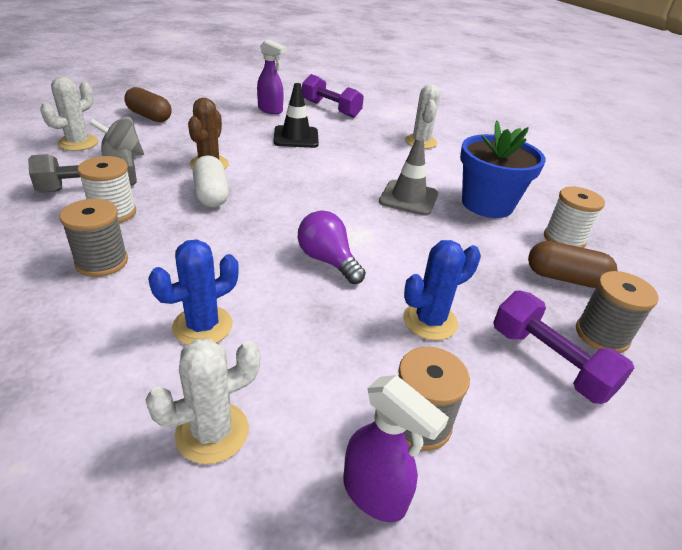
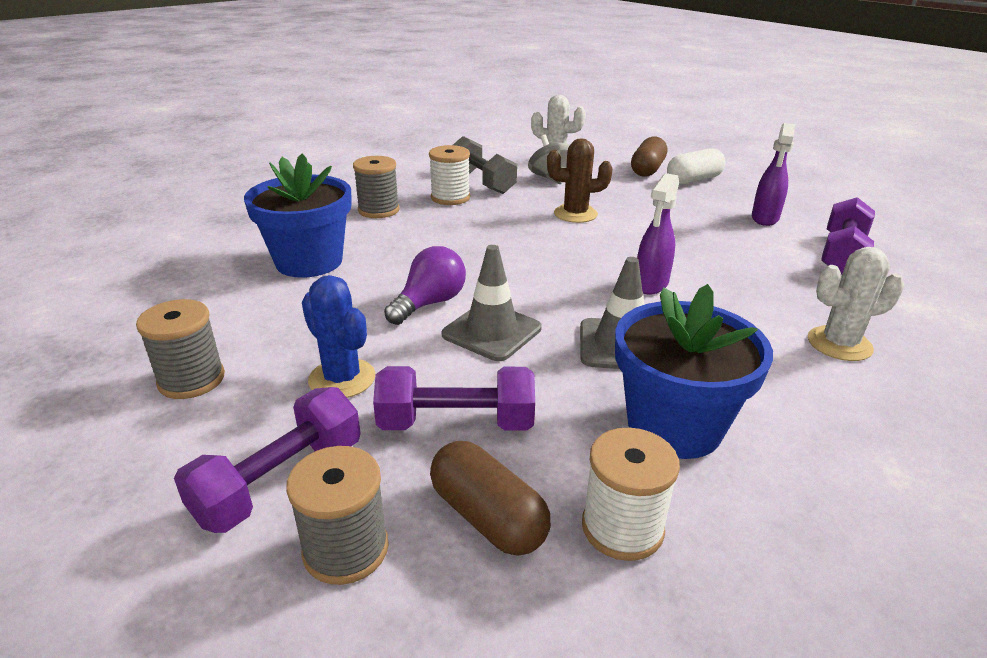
camera: 80 degrees right, 5 degrees down
white cactus [146,339,260,464] -> none
blue cactus [148,239,239,345] -> blue flower pot [244,153,352,278]
white capsule [193,156,229,207] -> white capsule moved to [667,148,726,184]
black traffic cone [273,83,319,148] -> none
purple spray bottle [343,375,449,522] -> purple spray bottle moved to [637,173,679,295]
brown capsule [528,241,617,288] -> brown capsule turned 45 degrees counterclockwise [430,441,551,556]
none -> purple dumbbell [373,366,535,430]
none -> grey traffic cone [442,245,542,361]

